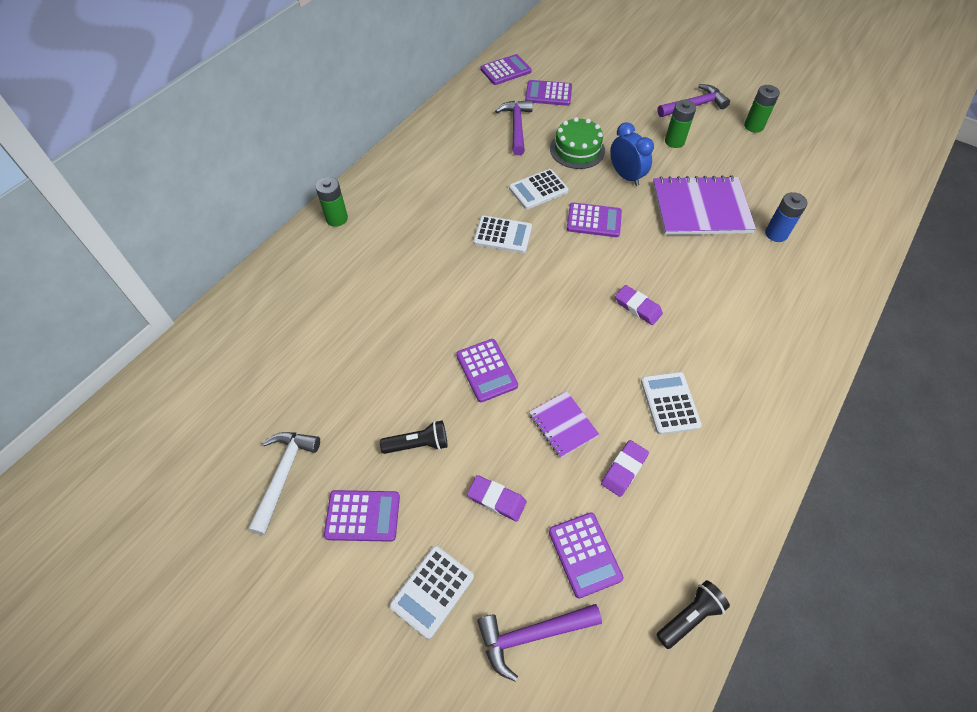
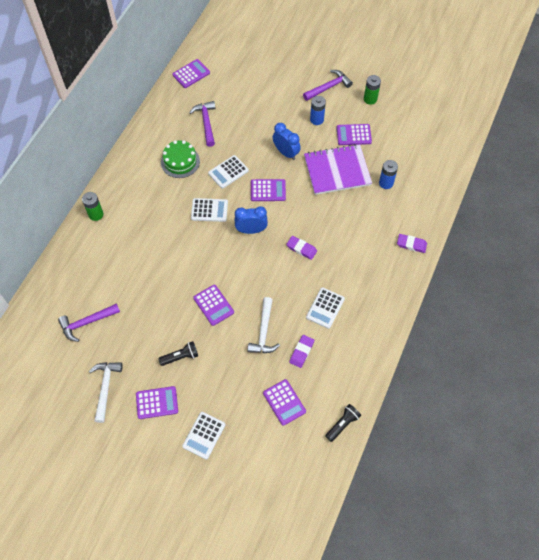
camera: 10 degrees left, 5 degrees up
purple eraser [467,475,527,521] -> purple eraser moved to [397,234,427,253]
purple hammer [477,604,602,681] -> purple hammer moved to [58,303,120,342]
purple calculator [525,80,572,106] -> purple calculator moved to [336,124,372,145]
purple notebook [529,391,599,458] -> white hammer [247,297,280,353]
green cake [550,117,605,169] -> green cake moved to [161,140,200,178]
white calculator [641,372,702,435] -> white calculator turned 135 degrees counterclockwise [306,287,345,329]
green battery [665,100,696,148] -> blue battery [310,96,326,125]
none -> blue clock [234,206,268,234]

